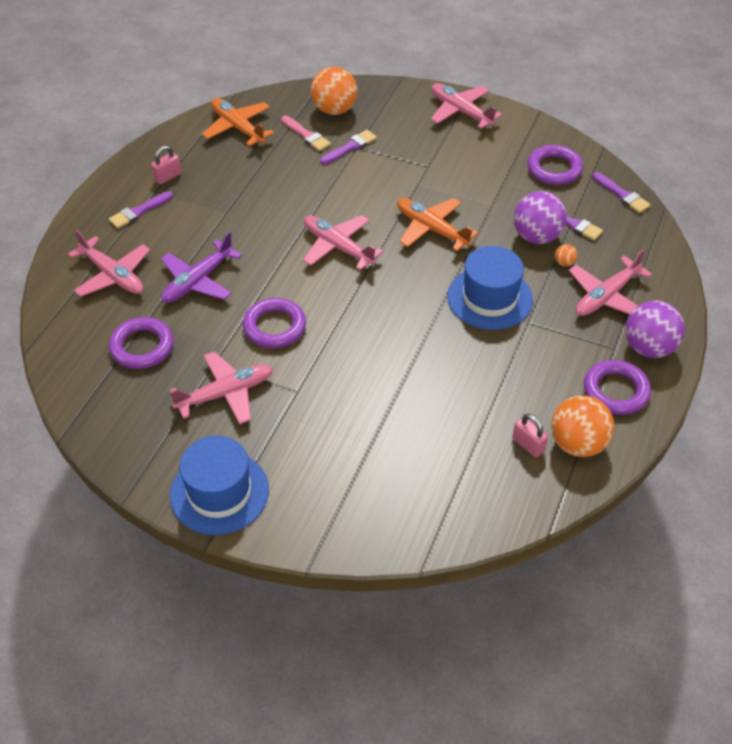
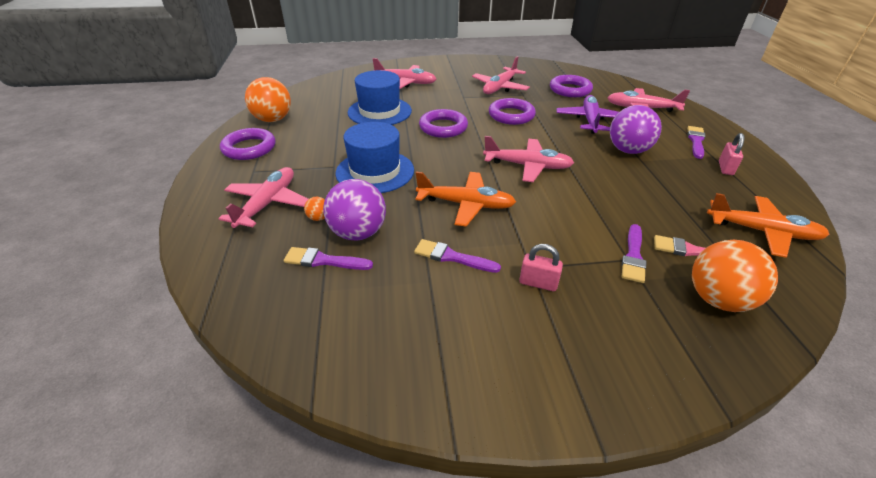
camera: 150 degrees right, 10 degrees down
blue hat [170,436,269,535] -> blue hat moved to [347,70,412,125]
pink plane [431,83,502,129] -> pink plane moved to [372,58,436,89]
pink padlock [512,413,548,458] -> pink padlock moved to [519,244,563,291]
purple ring [527,145,583,185] -> purple ring moved to [419,109,468,138]
purple brush [592,172,651,213] -> purple brush moved to [414,239,501,273]
purple ball [625,301,685,358] -> purple ball moved to [610,105,662,154]

